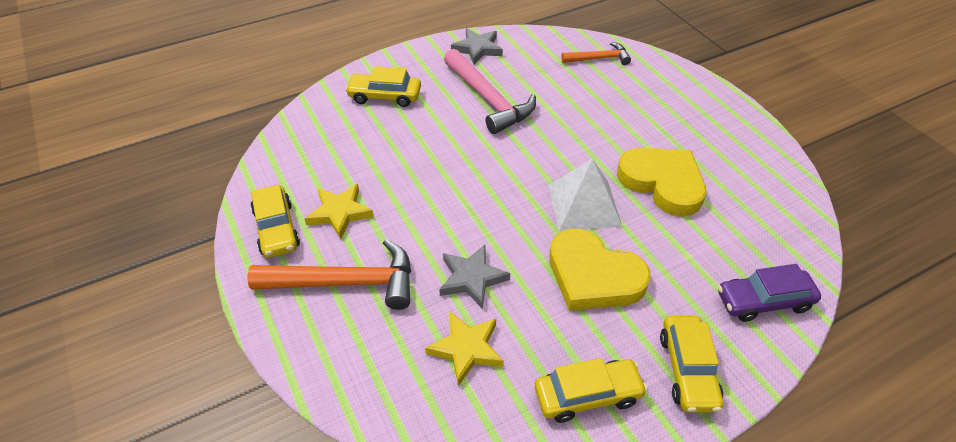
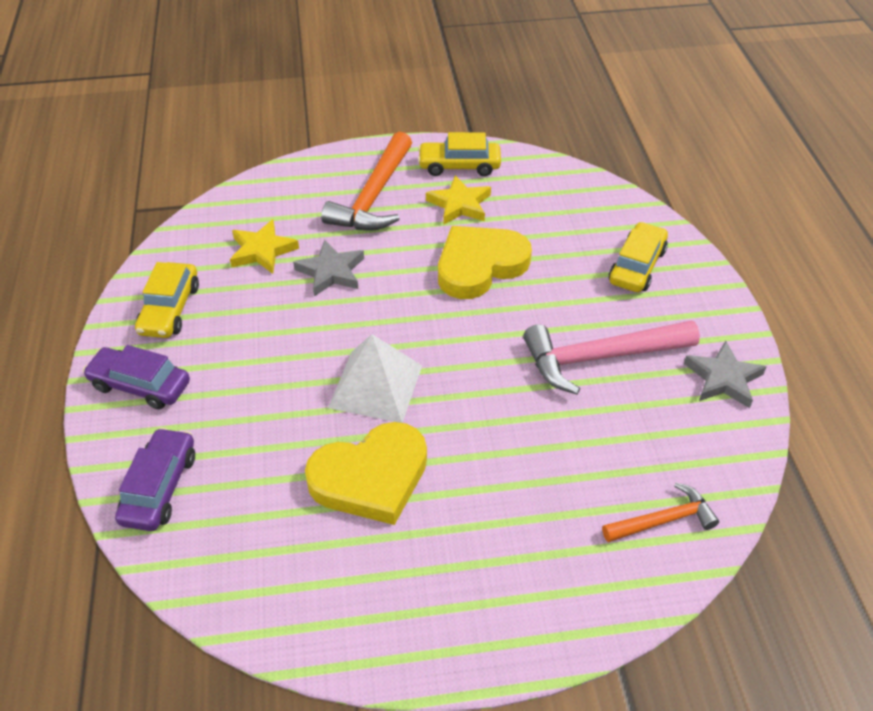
camera: 110 degrees right, 0 degrees up
yellow heart [549,229,651,311] -> yellow heart moved to [438,226,532,299]
orange hammer [561,42,631,65] -> orange hammer turned 120 degrees counterclockwise [602,483,719,542]
yellow car [660,316,724,413] -> purple car [83,345,190,409]

